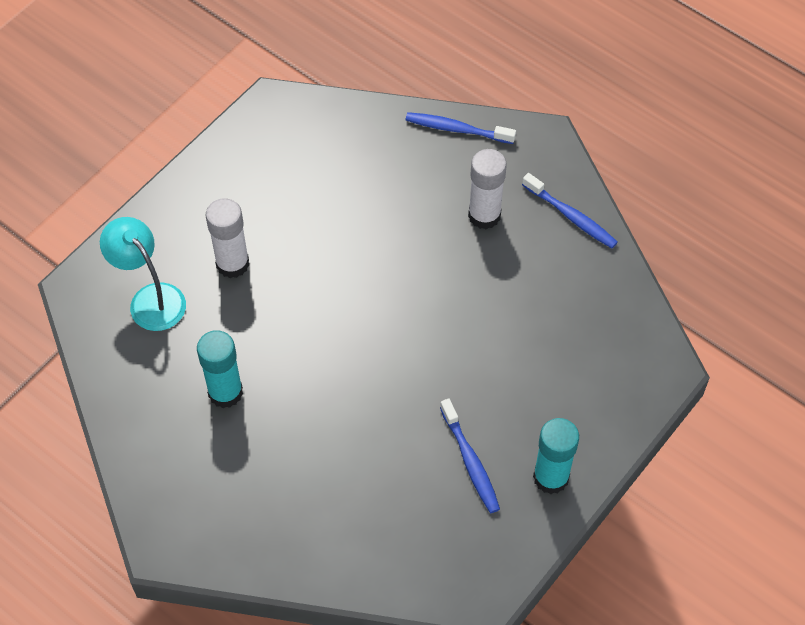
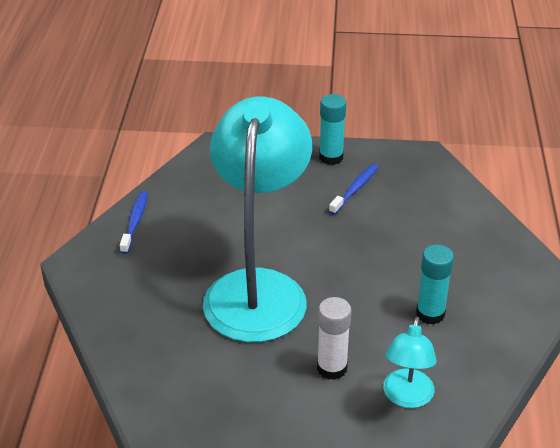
camera: 125 degrees left, 20 degrees down
blue toothbrush [406,112,516,144] -> none
white glue stick [468,149,507,229] -> none
none -> turquoise lamp [203,96,312,342]

